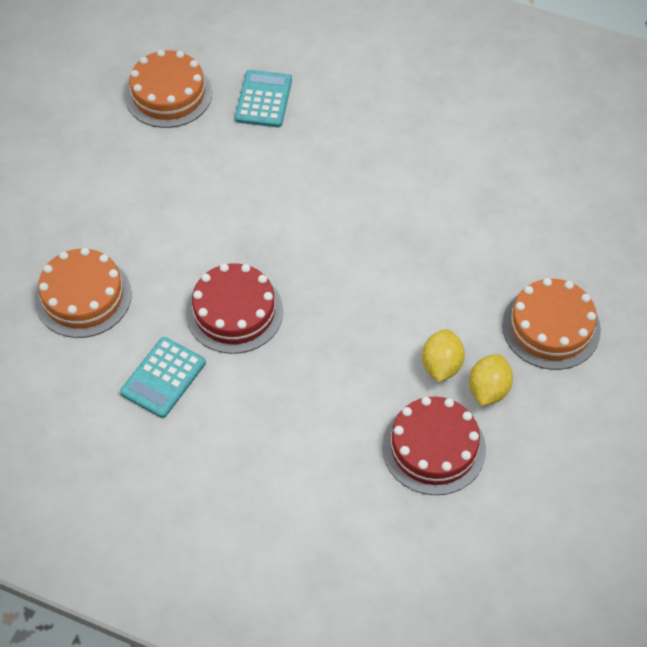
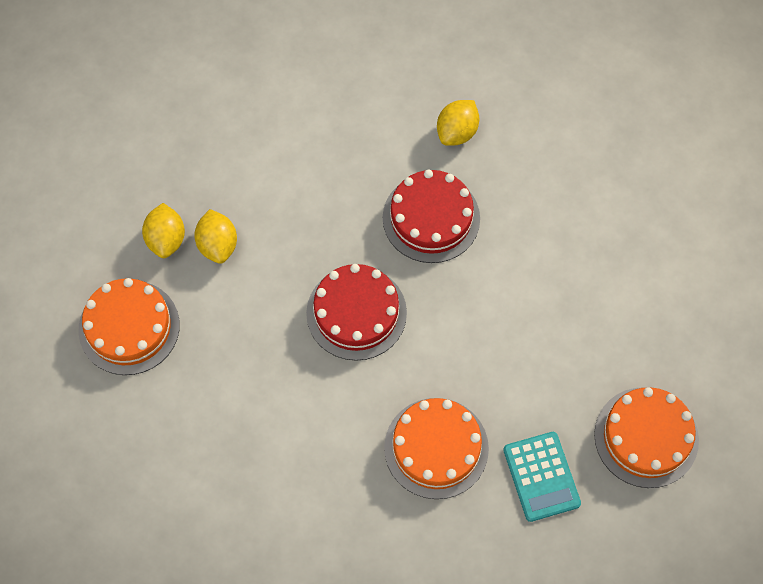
camera: 155 degrees right, 10 degrees up
orange cake [34,248,132,338] -> orange cake moved to [384,398,489,499]
turquoise calculator [120,337,206,418] -> yellow lemon [437,100,480,146]
red cake [382,397,486,495] -> red cake moved to [306,264,407,361]

